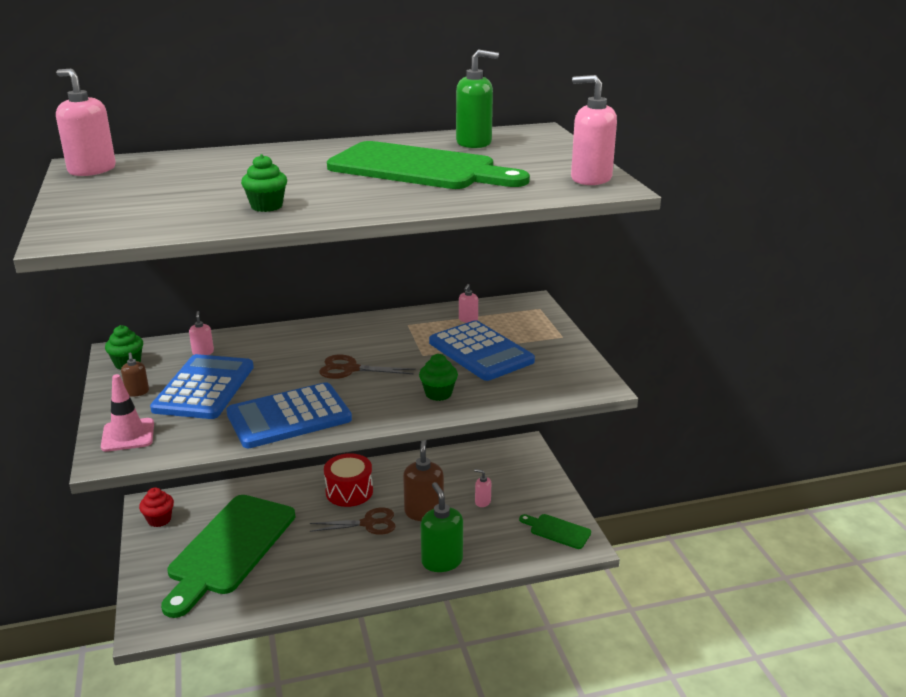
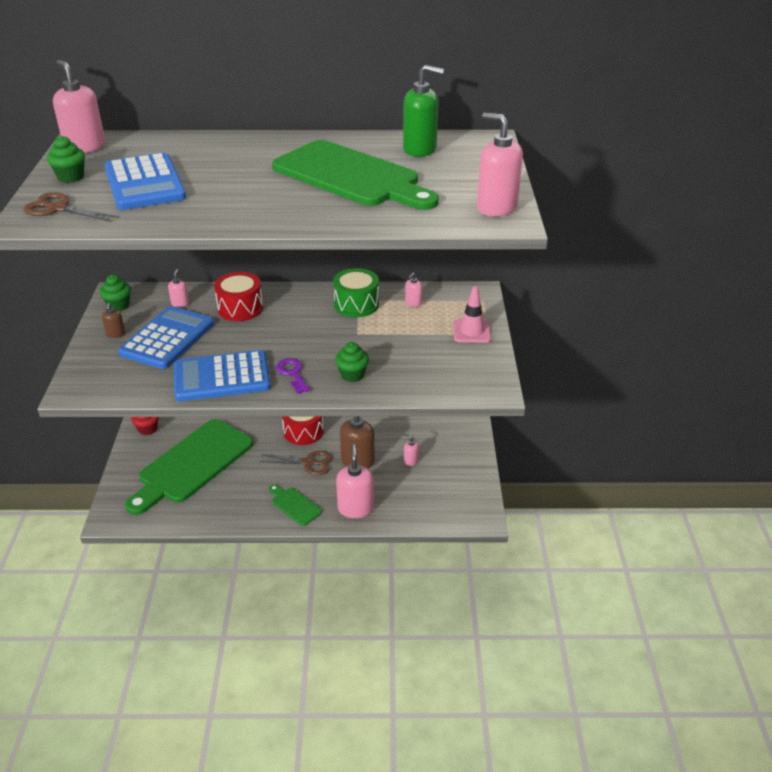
camera: 15 degrees right, 10 degrees up
pink traffic cone [101,374,154,452] -> pink traffic cone moved to [453,286,491,343]
green cupcake [241,154,287,212] -> green cupcake moved to [47,136,85,183]
brown scissors [319,355,415,379] -> brown scissors moved to [23,192,119,222]
green soap dispenser [421,482,463,572] -> pink soap dispenser [336,444,374,518]
blue calculator [429,320,535,381] -> blue calculator moved to [105,153,186,210]
green cutting board [519,514,591,549] -> green cutting board moved to [269,485,322,526]
none -> red drum [214,272,263,321]
none -> purple key [276,358,310,394]
none -> green drum [333,268,379,317]

